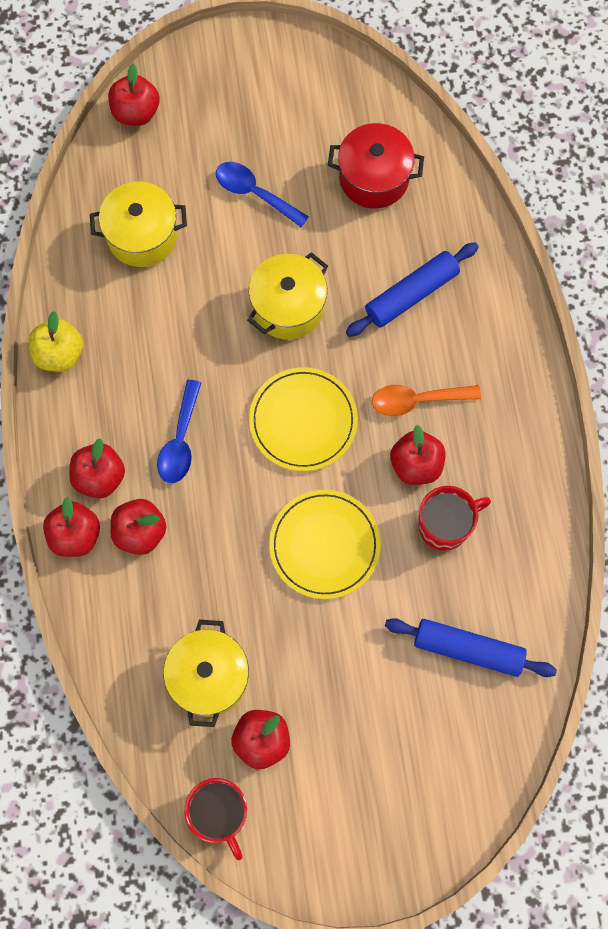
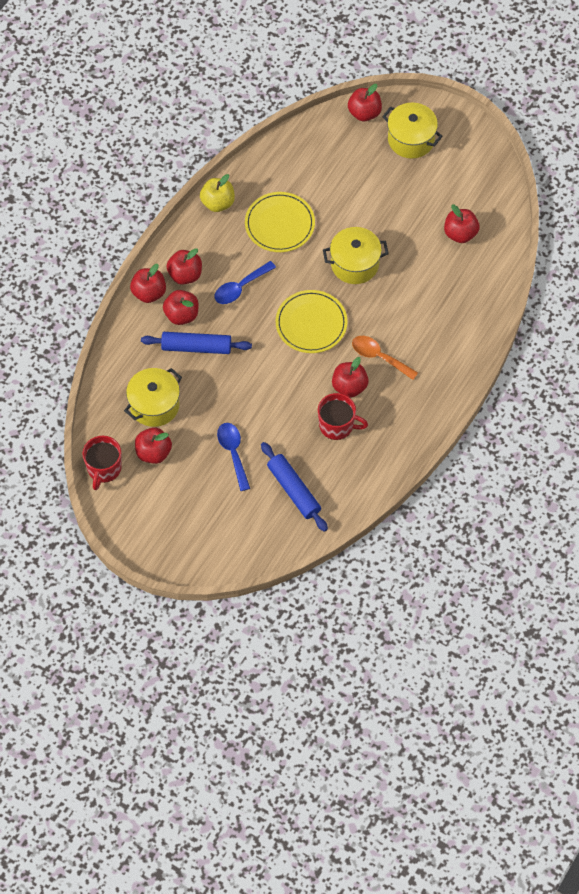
camera: 40 degrees right, 10 degrees down
yellow pot [90,182,187,267] -> yellow pot moved to [382,103,443,159]
blue spoon [216,162,309,227] -> blue spoon moved to [217,423,250,491]
yellow plate [269,490,381,599] -> yellow plate moved to [245,192,315,252]
red pot [328,123,424,209] -> red apple [444,204,480,243]
blue rolling pin [346,242,479,337] -> blue rolling pin moved to [141,332,252,354]

